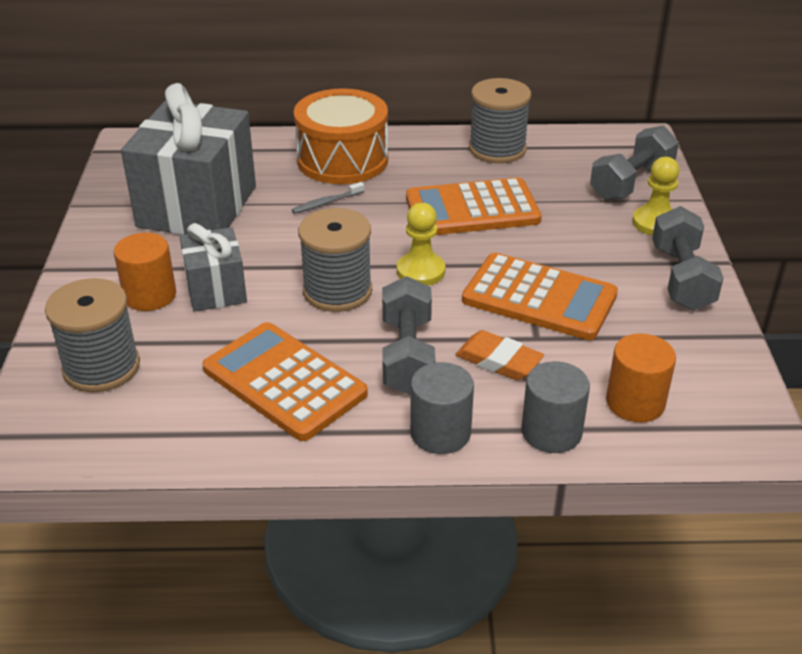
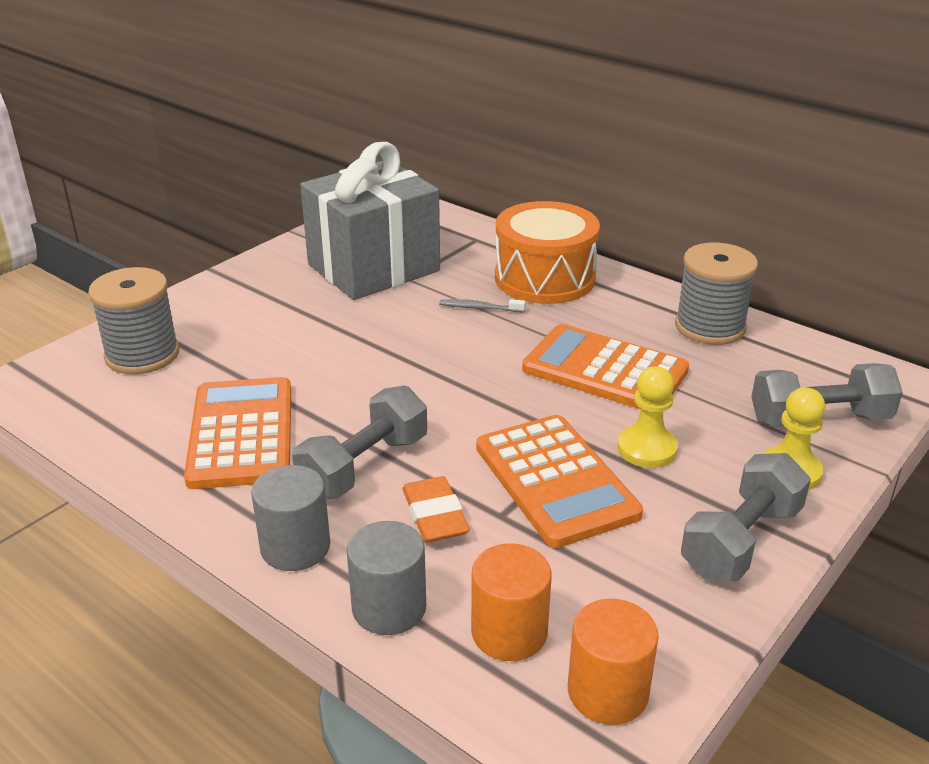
camera: 40 degrees right, 5 degrees down
orange cylinder [114,233,176,311] -> orange cylinder moved to [568,599,659,725]
grey gift [180,223,247,312] -> none
grey spool [298,208,372,312] -> none
yellow pawn [397,203,445,286] -> yellow pawn moved to [617,366,678,468]

